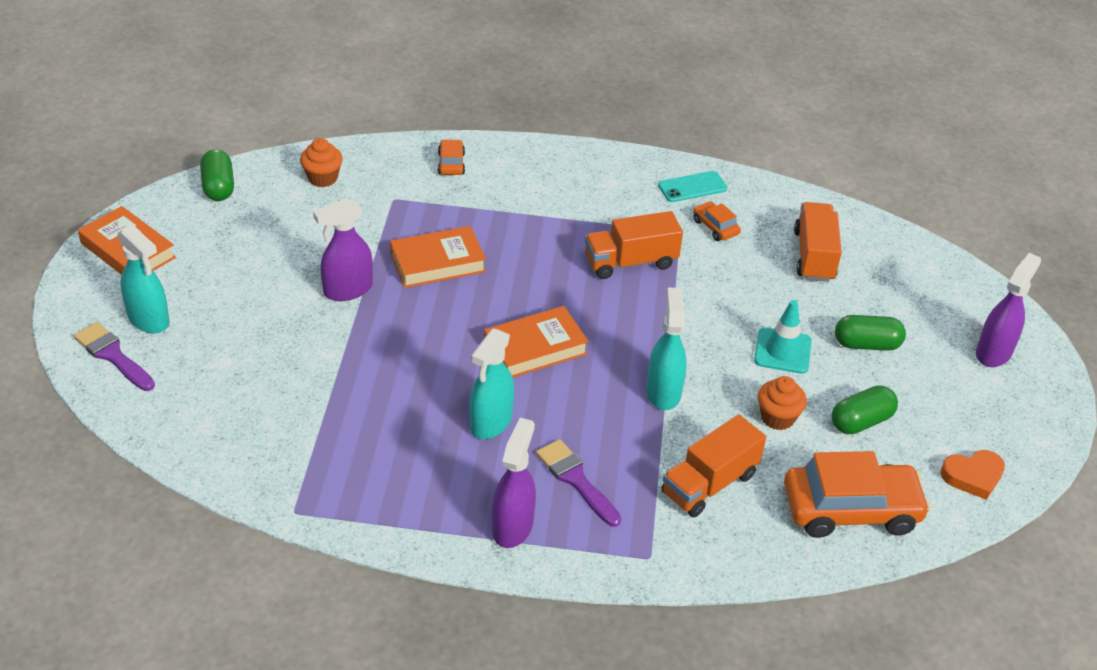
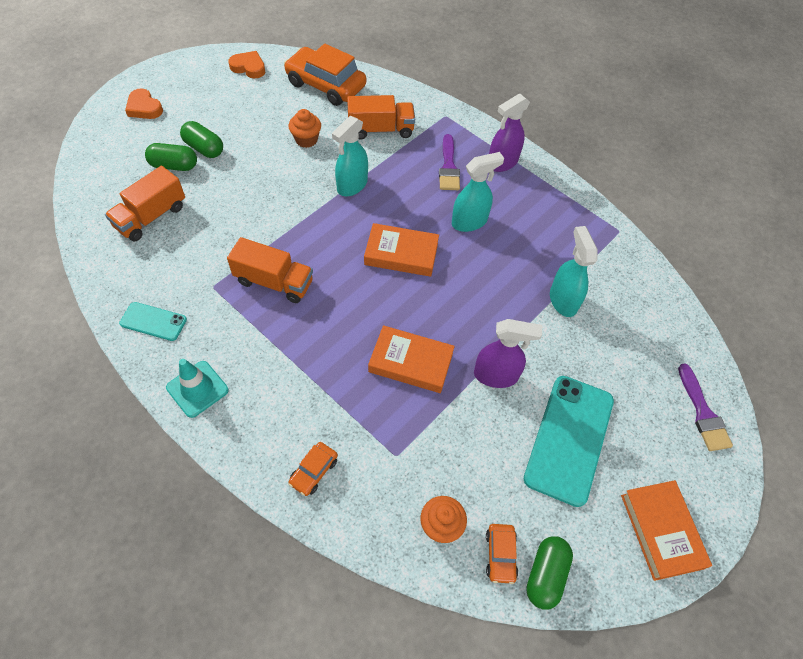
camera: 145 degrees left, 15 degrees up
turquoise spray bottle [117,224,170,333] -> turquoise spray bottle moved to [550,226,598,317]
orange car [693,201,741,241] -> orange car moved to [486,524,518,584]
turquoise traffic cone [754,300,812,374] -> turquoise traffic cone moved to [166,359,228,418]
green capsule [831,385,898,434] -> green capsule moved to [145,143,197,171]
purple spray bottle [976,253,1041,367] -> orange heart [125,88,163,119]
none -> turquoise phone [524,376,614,507]

